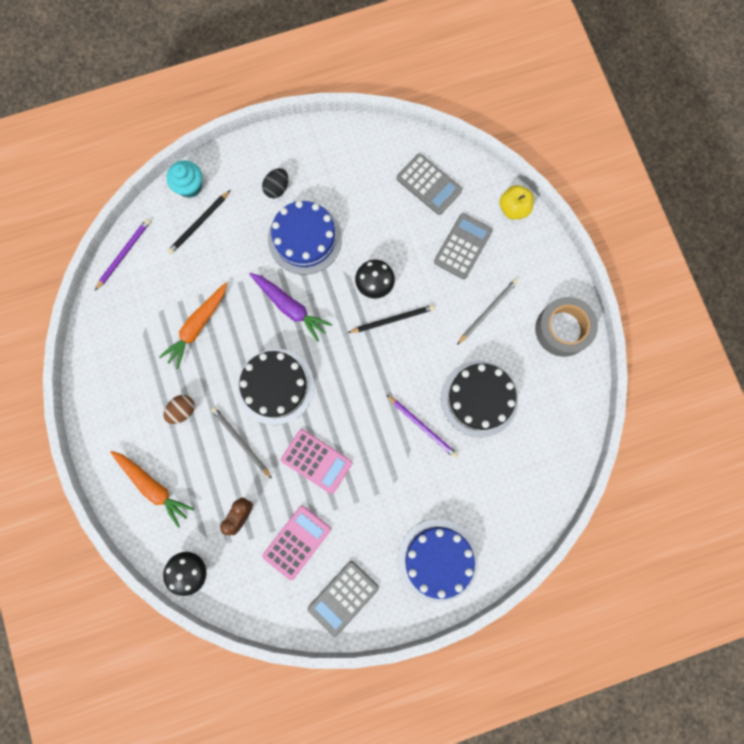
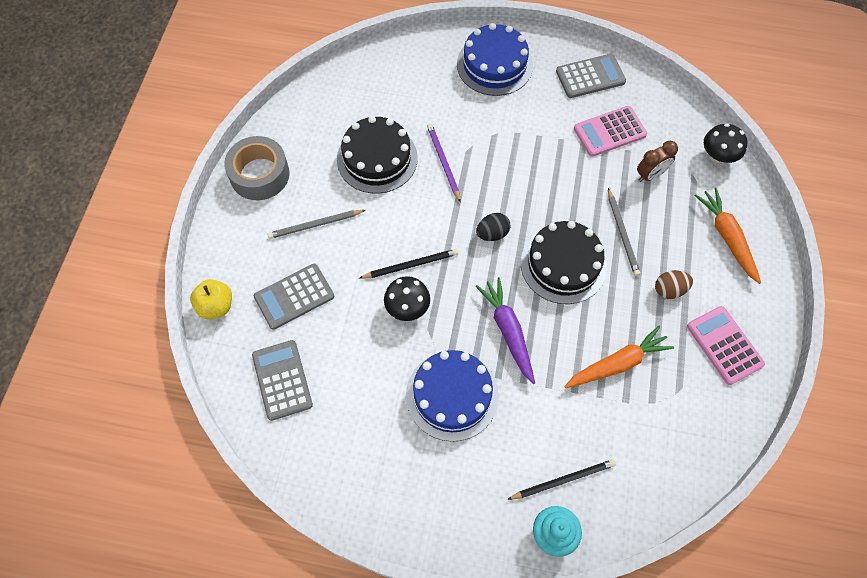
camera: 150 degrees left, 15 degrees down
purple pencil [95,218,151,291] -> none
black egg [262,168,288,198] -> black egg moved to [476,213,511,241]
pink calculator [281,429,352,494] -> pink calculator moved to [687,306,765,385]
black pencil [348,305,435,333] -> black pencil turned 150 degrees clockwise [360,249,458,279]

